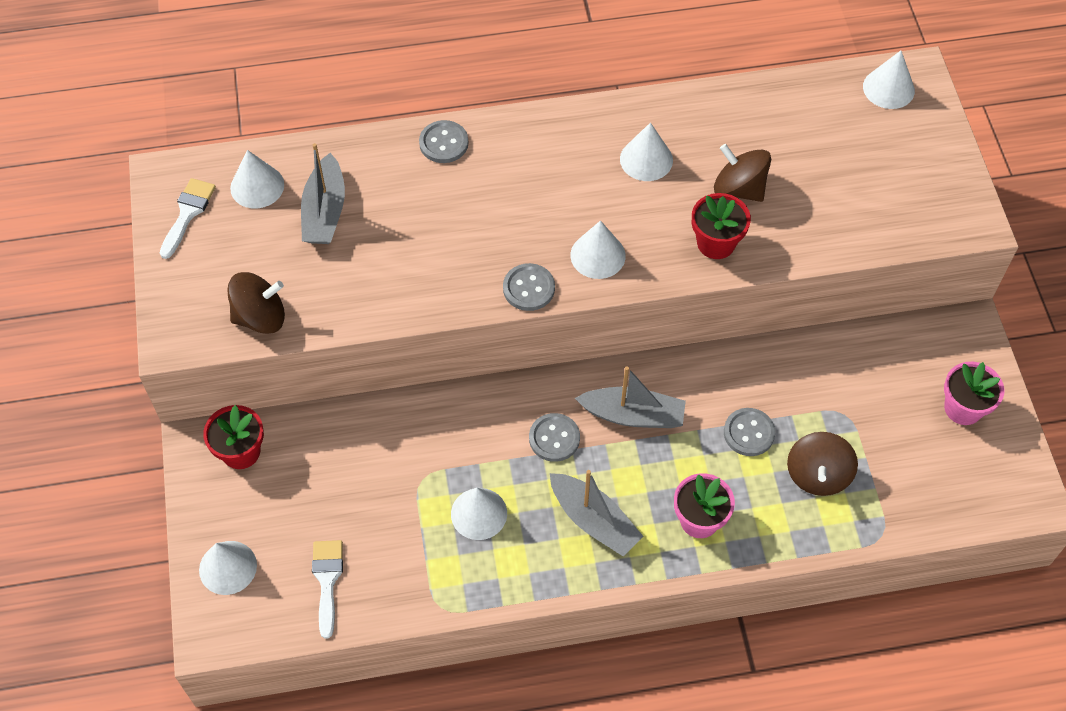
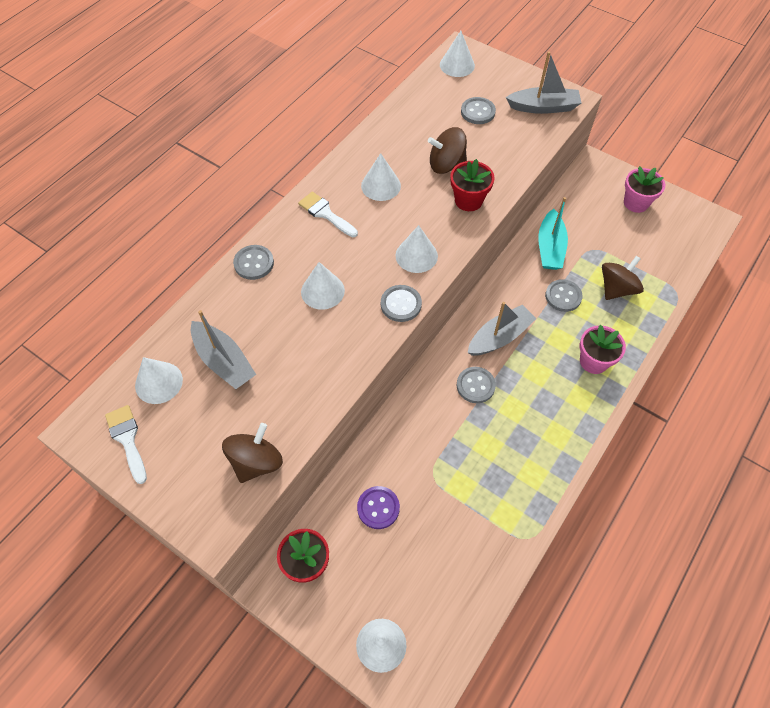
camera: 45 degrees left, 0 degrees up
white brush [312,540,343,639] -> white brush moved to [298,192,358,237]
white cone [451,488,507,540] -> white cone moved to [301,262,345,310]
grey boat [550,470,644,557] -> grey boat moved to [506,51,582,114]
brown spinning top [787,432,858,496] -> brown spinning top turned 105 degrees counterclockwise [602,256,644,300]
none -> purple button [357,486,400,529]
none -> grey button [461,97,496,124]
none -> turquoise boat [538,197,568,270]

